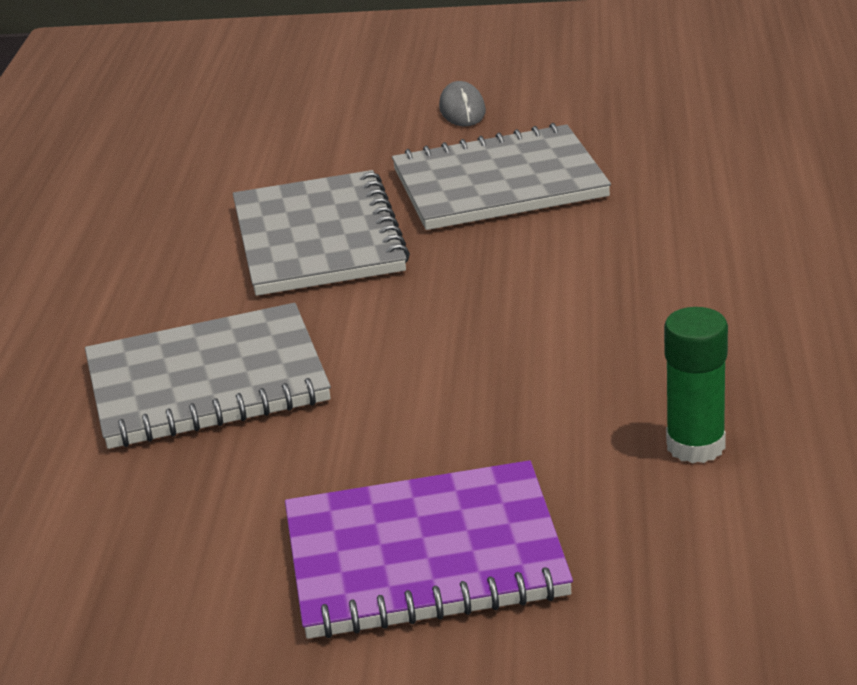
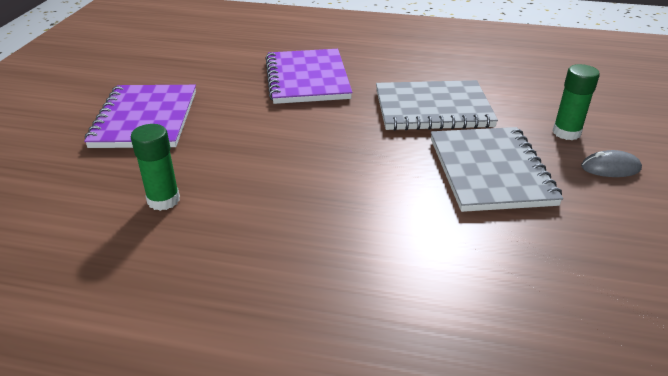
camera: 95 degrees right, 5 degrees up
grey notebook [85,303,331,449] -> purple notebook [265,49,352,104]
none -> green glue stick [552,64,600,140]

